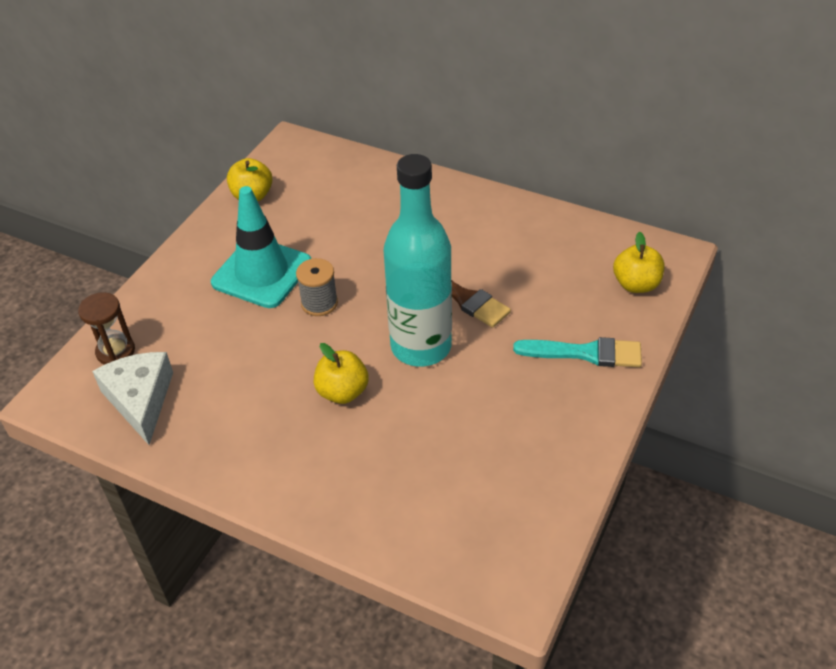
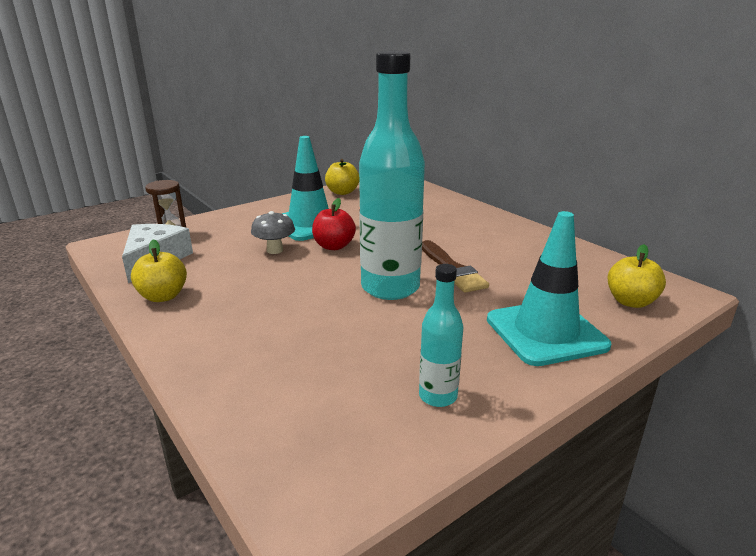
camera: 25 degrees right, 20 degrees down
grey spool [296,258,338,316] -> red apple [312,198,356,250]
yellow apple [313,343,369,404] -> yellow apple moved to [131,239,187,302]
turquoise brush [513,337,642,367] -> turquoise traffic cone [487,211,611,366]
none -> grey mushroom [251,211,295,254]
none -> turquoise bottle [419,264,463,407]

